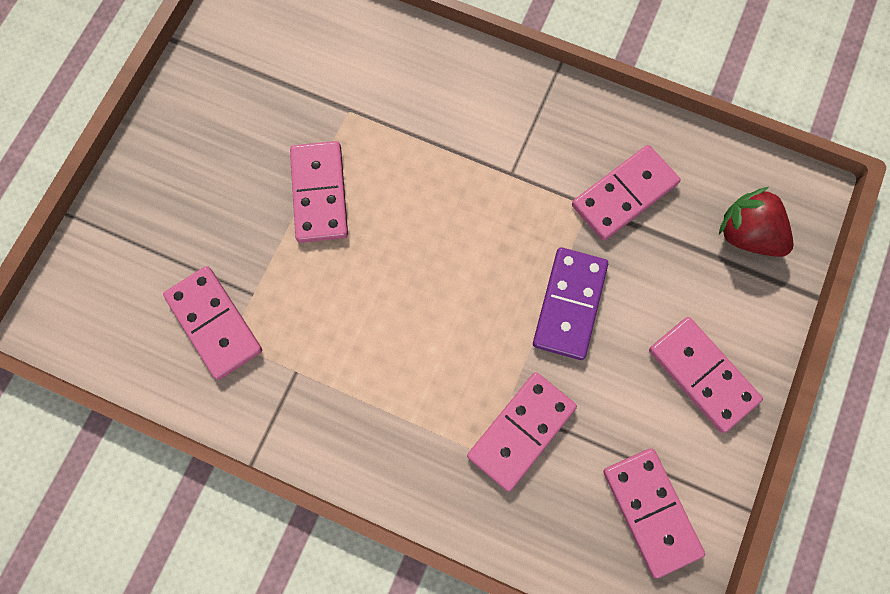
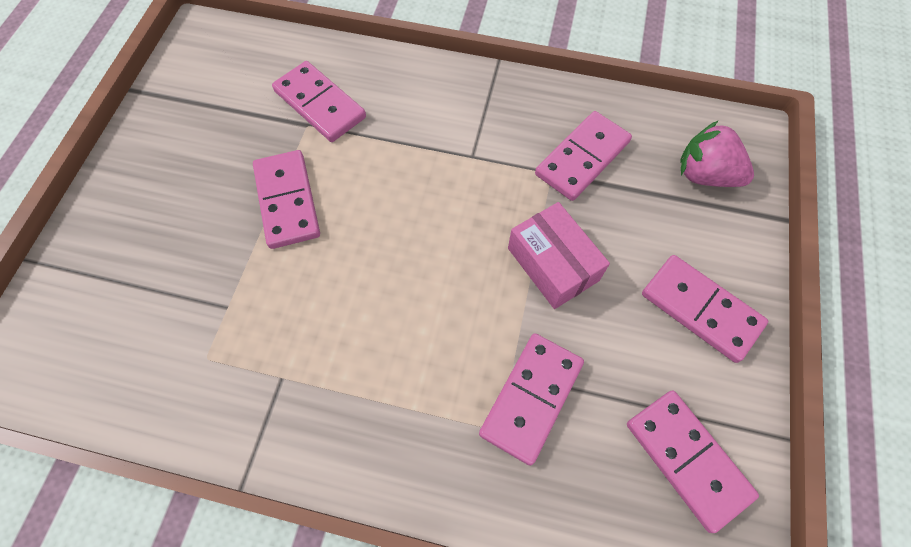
camera: 10 degrees left, 10 degrees down
pink domino [163,266,262,380] -> pink domino moved to [272,61,366,142]
purple domino [533,247,608,360] -> pink box [508,202,610,309]
red strawberry [719,187,794,257] -> pink strawberry [680,120,754,187]

